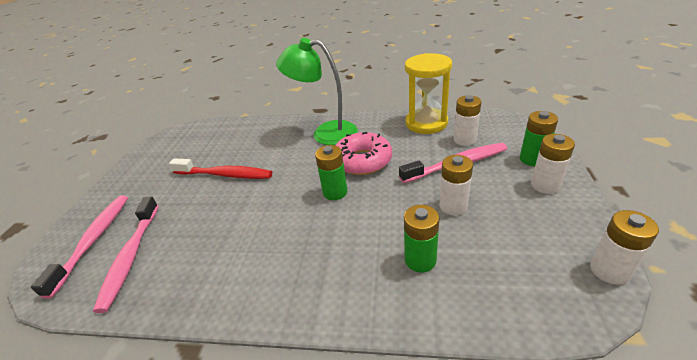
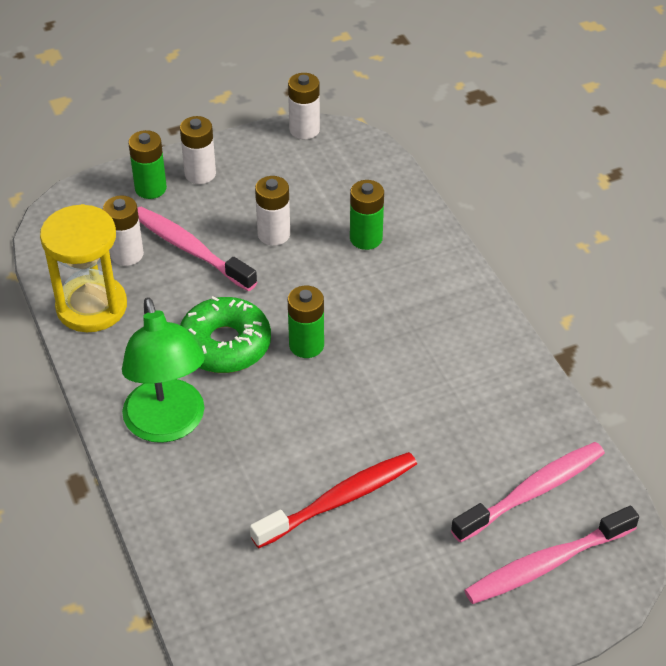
camera: 125 degrees left, 10 degrees up
red toothbrush [169,158,272,179] -> red toothbrush turned 75 degrees clockwise [250,452,417,549]
pink donut [335,132,392,175] -> green donut [180,296,271,373]

